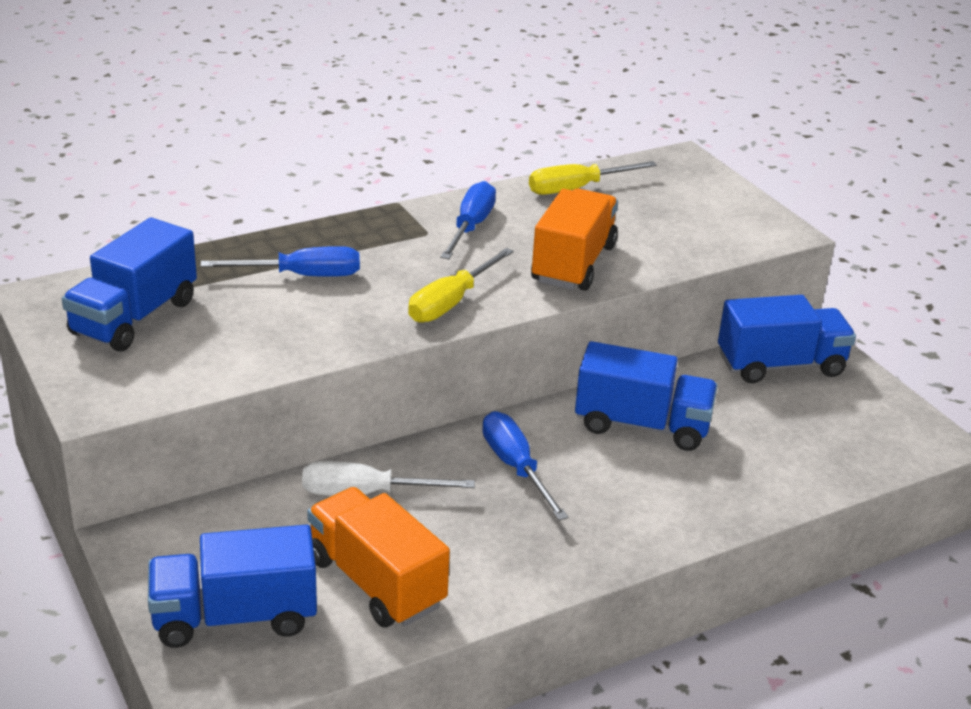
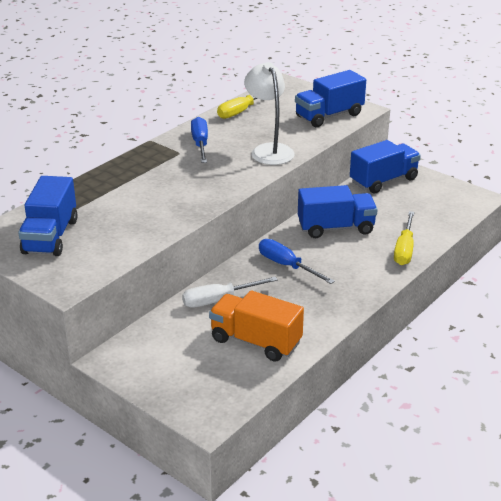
camera: 20 degrees left, 0 degrees up
blue truck [148,525,317,648] -> blue truck moved to [295,70,366,127]
blue screwdriver [201,246,360,277] -> none
yellow screwdriver [408,248,514,323] -> yellow screwdriver moved to [394,211,414,265]
orange truck [531,189,618,291] -> white lamp [244,62,294,165]

